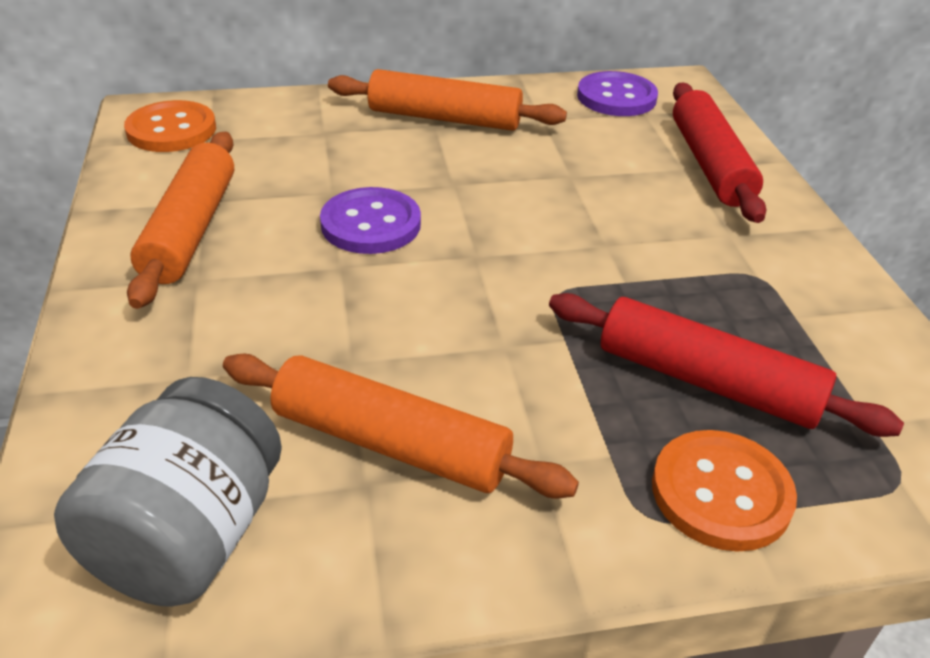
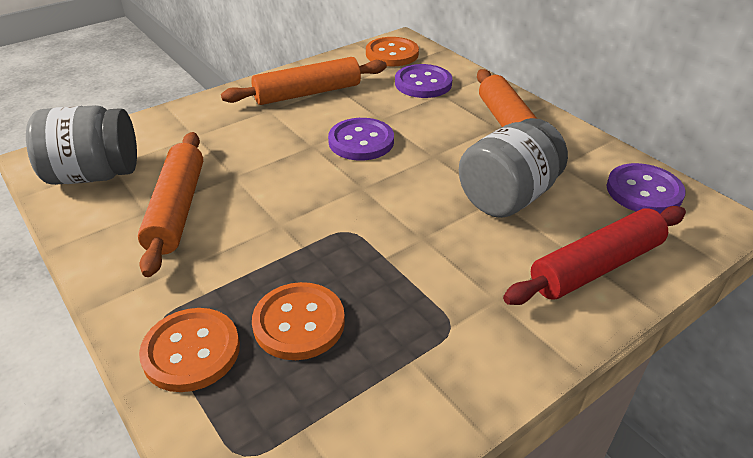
camera: 65 degrees right, 0 degrees up
red rolling pin [549,293,904,437] -> orange button [252,282,345,360]
none -> purple button [395,64,452,98]
none -> grey jar [459,118,568,218]

